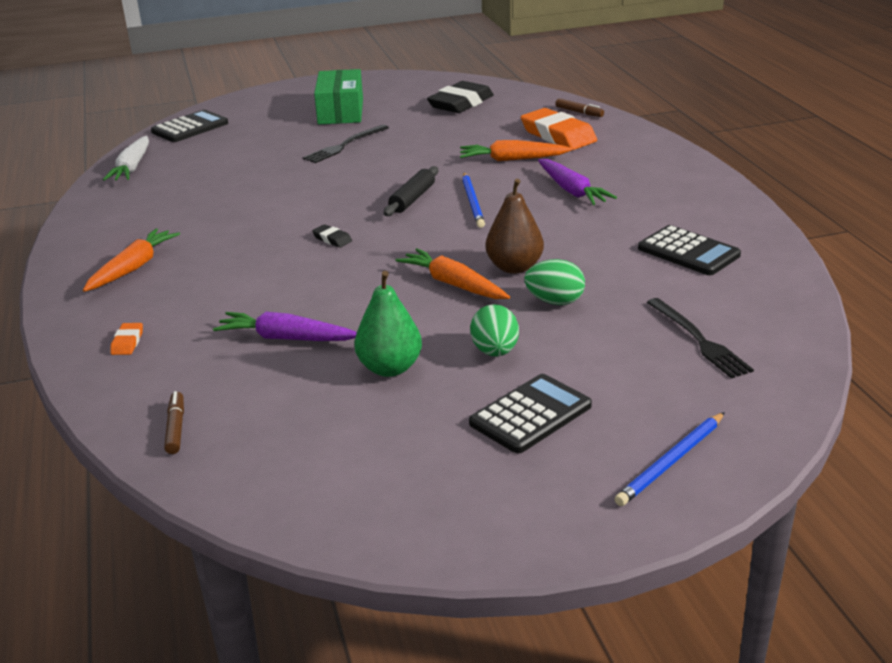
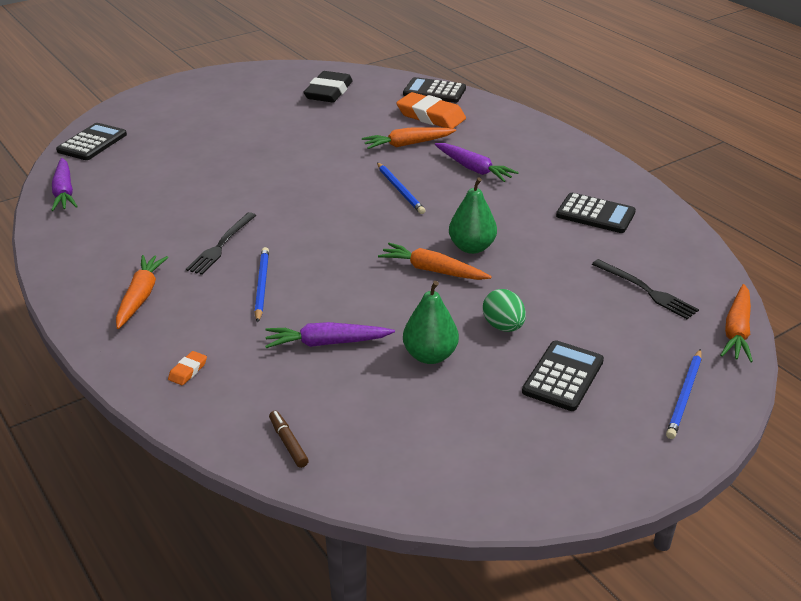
camera: 20 degrees left, 5 degrees up
white carrot [103,136,149,181] -> purple carrot [51,158,78,211]
orange eraser [110,323,143,355] -> orange eraser turned 45 degrees clockwise [168,351,207,385]
black fork [303,125,389,163] -> black fork moved to [186,212,257,275]
black eraser [312,224,352,248] -> none
green box [314,69,363,125] -> none
black rolling pin [384,166,438,216] -> none
brown pear [486,179,544,274] -> green pear [449,177,497,254]
green egg [524,259,585,305] -> none
brown marker [555,98,604,117] -> black calculator [403,77,466,103]
none -> blue pencil [254,247,269,323]
none -> orange carrot [720,284,753,362]

